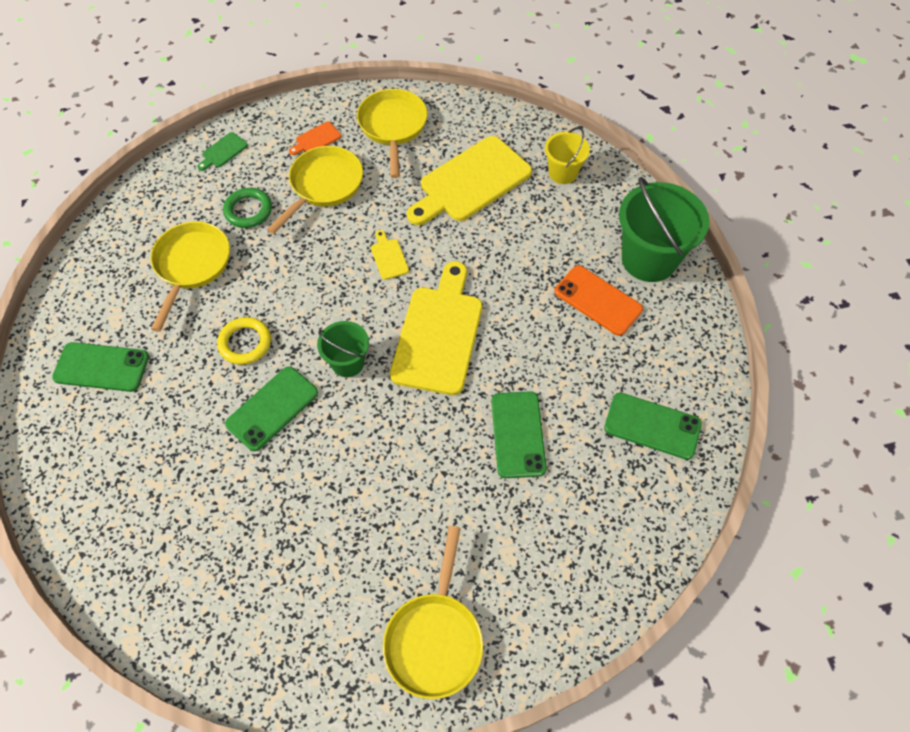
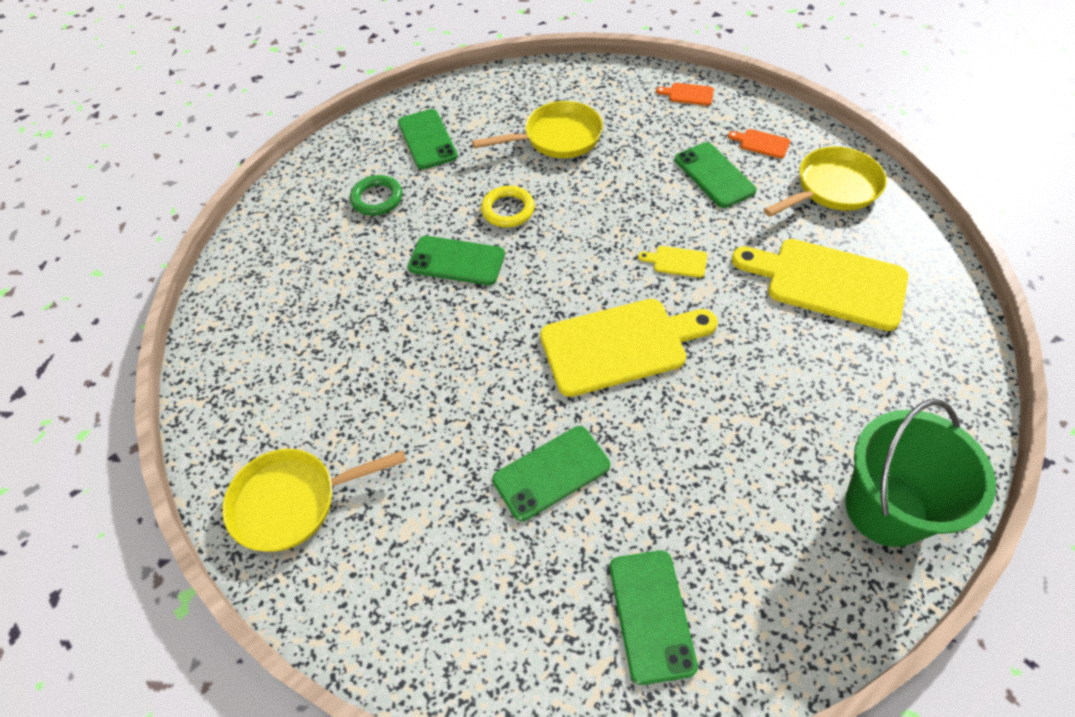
camera: 65 degrees right, 5 degrees down
green cutting board [197,132,248,171] -> orange cutting board [656,83,714,105]
green ring [223,188,272,228] -> green ring moved to [350,175,402,216]
yellow pan [267,146,363,234] -> green phone [675,142,757,208]
green bucket [317,321,369,377] -> none
yellow cutting board [371,230,409,280] -> yellow cutting board turned 120 degrees counterclockwise [638,246,707,278]
yellow bucket [545,127,590,184] -> none
orange phone [554,265,643,336] -> none

